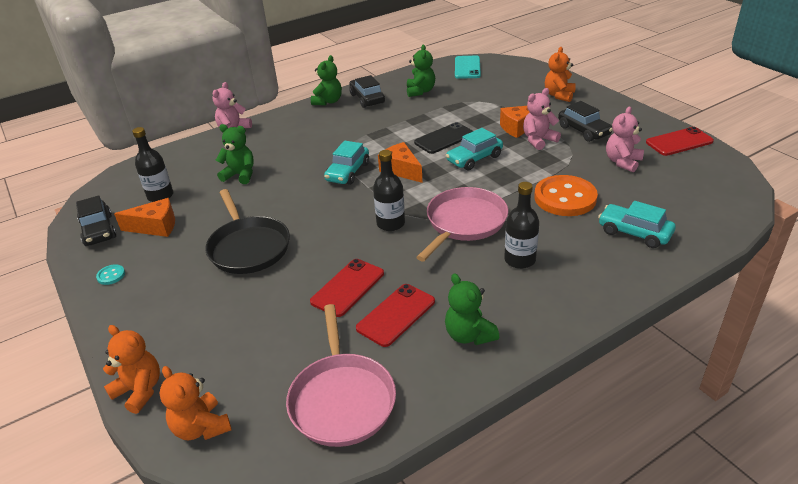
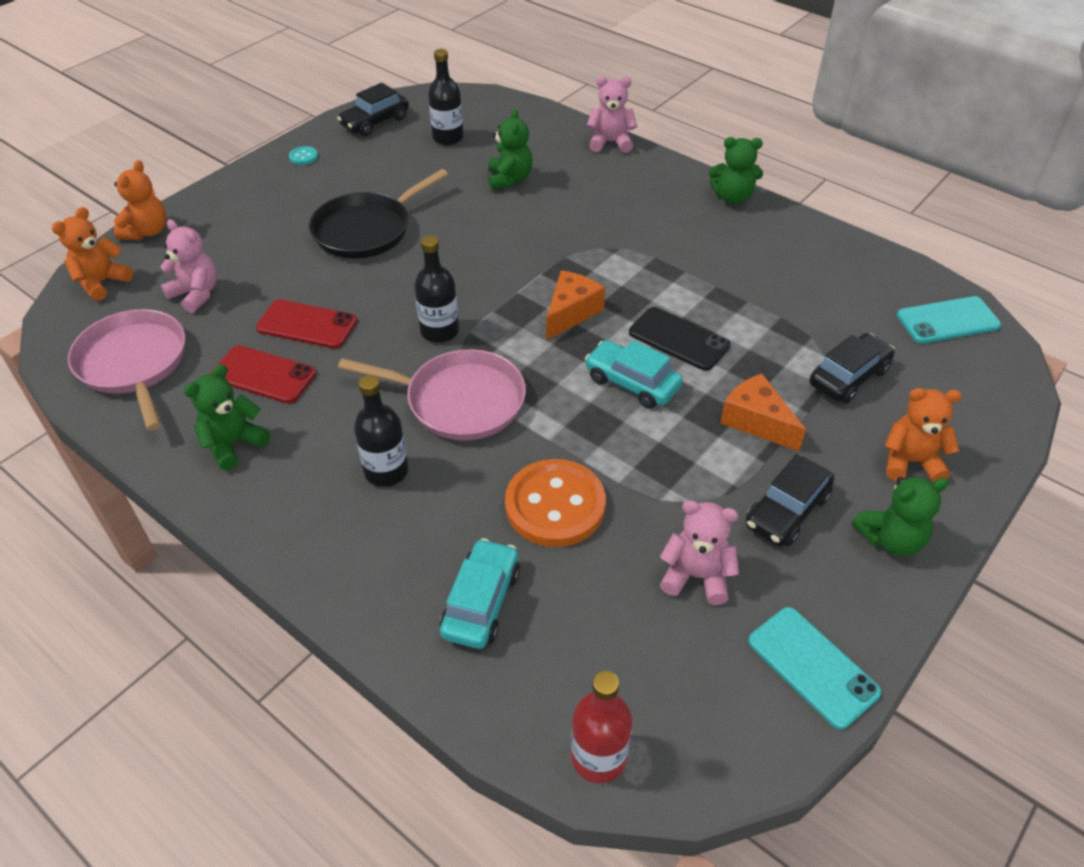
camera: 70 degrees right, 10 degrees up
orange cheese [114,198,175,237] -> none
pink pan [286,304,396,447] -> pink pan turned 90 degrees clockwise [68,309,185,430]
turquoise car [324,141,369,185] -> none
black car [349,75,385,108] -> black car moved to [810,333,895,404]
green teddy bear [407,45,435,97] -> green teddy bear moved to [852,477,949,556]
pink teddy bear [523,88,561,150] -> pink teddy bear moved to [160,219,217,313]
red phone [646,127,714,156] -> turquoise phone [748,607,881,729]
none -> red bottle [571,671,632,783]

